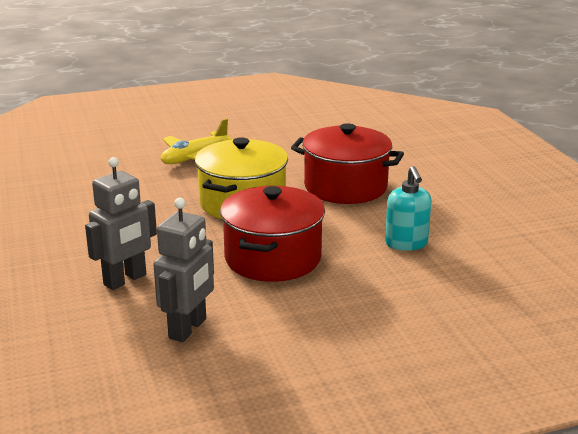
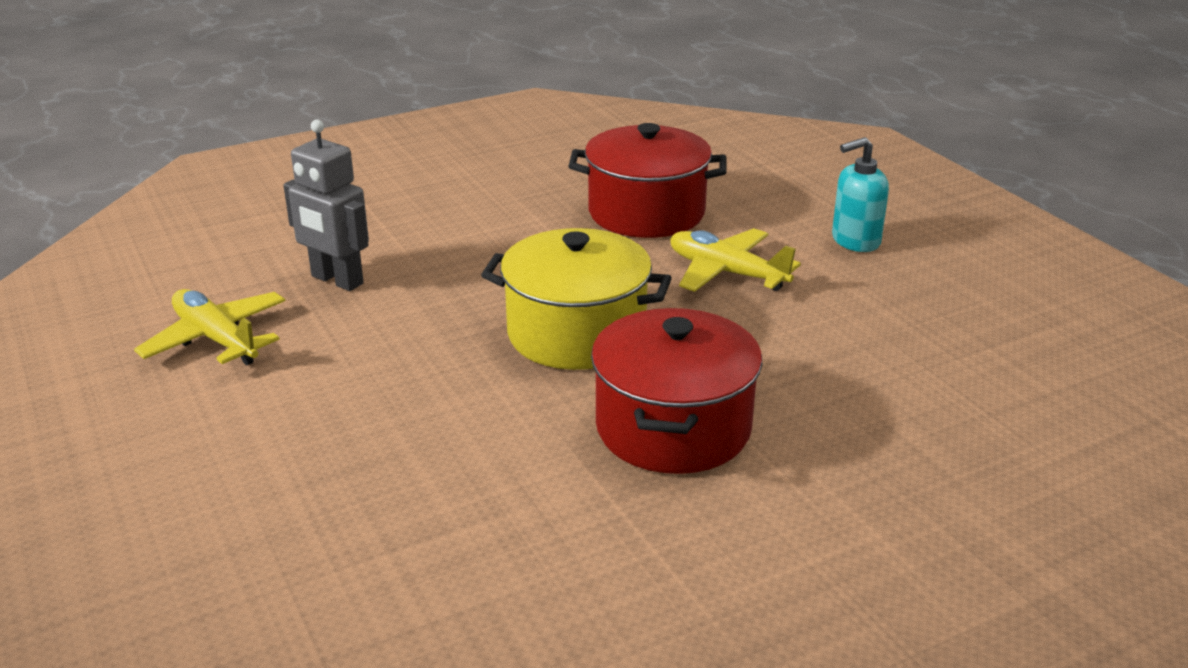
camera: 80 degrees right, 5 degrees up
grey robot [153,198,214,342] -> yellow plane [134,289,286,365]
red pot [220,186,325,282] -> red pot moved to [569,123,727,238]
turquoise soap dispenser [385,166,431,251] -> turquoise soap dispenser moved to [832,137,889,252]

